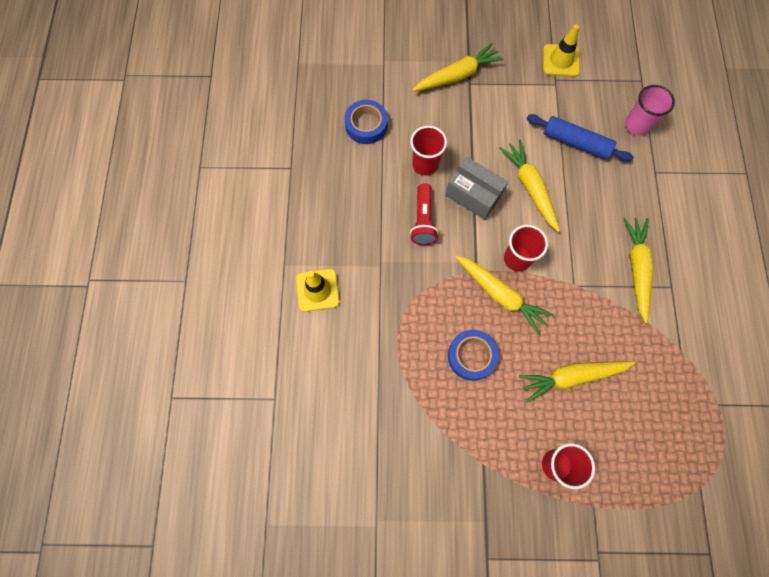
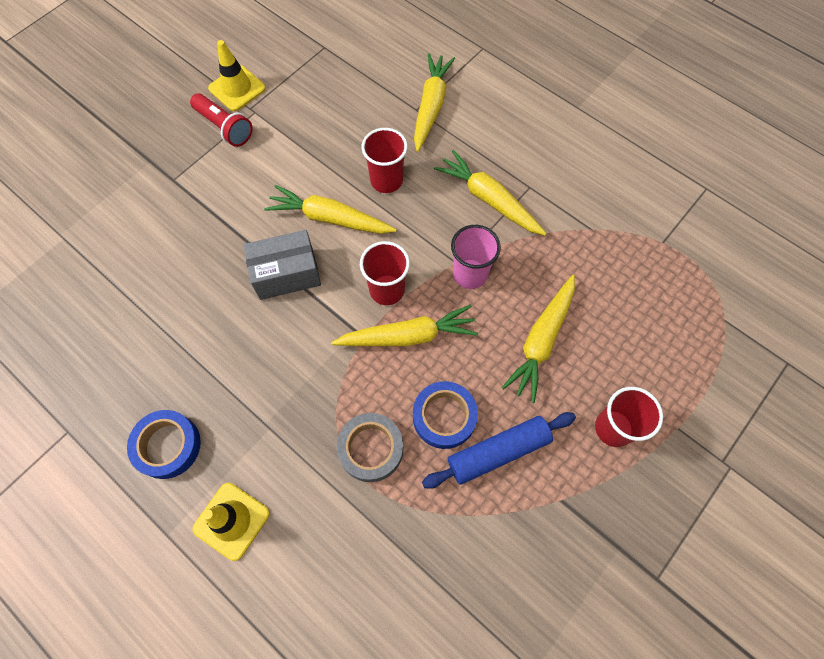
camera: 50 degrees left, 5 degrees down
blue tape [345,100,388,144] -> blue tape moved to [127,410,201,479]
red cup [410,126,447,176] -> red cup moved to [361,128,408,193]
red flashlight [410,183,439,245] -> red flashlight moved to [190,93,253,147]
yellow carrot [412,43,504,92] -> yellow carrot moved to [414,53,455,152]
blue rolling pin [526,114,634,162] -> blue rolling pin moved to [422,412,576,489]
pink cup [625,85,675,136] -> pink cup moved to [451,225,501,289]
none -> grey tape [336,413,403,482]

